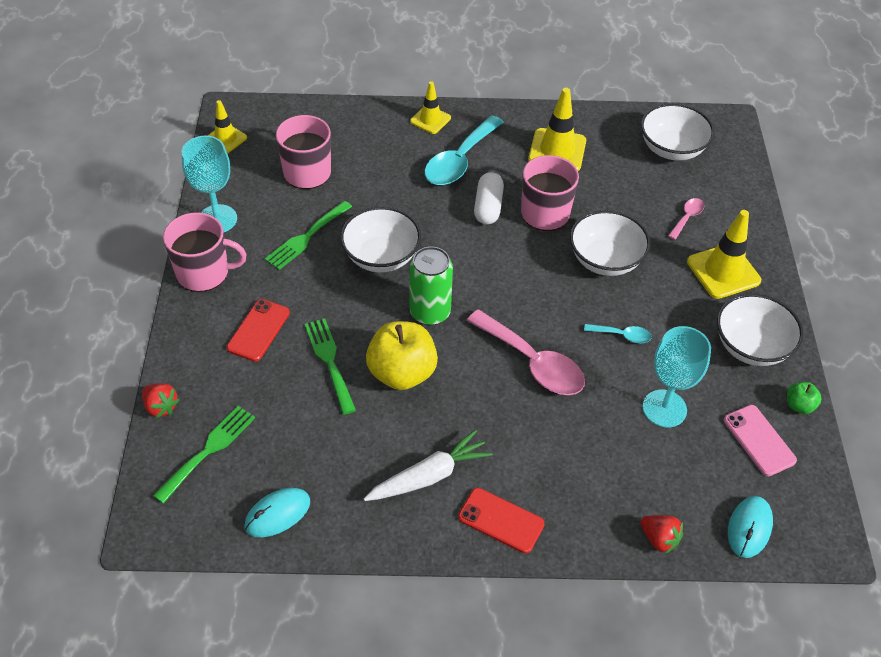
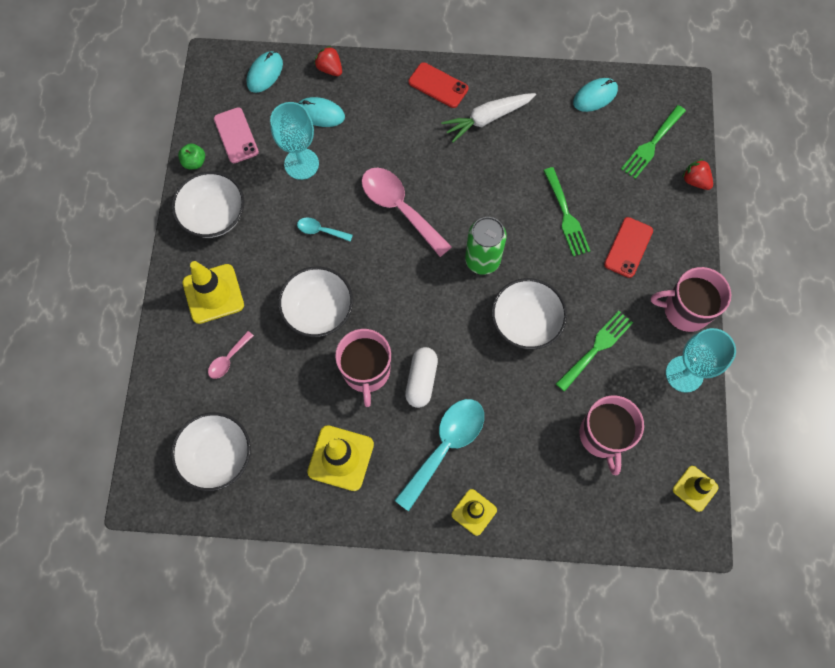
camera: 175 degrees left, 20 degrees up
yellow apple [366,321,438,390] -> none
none -> turquoise mouse [298,97,345,127]

